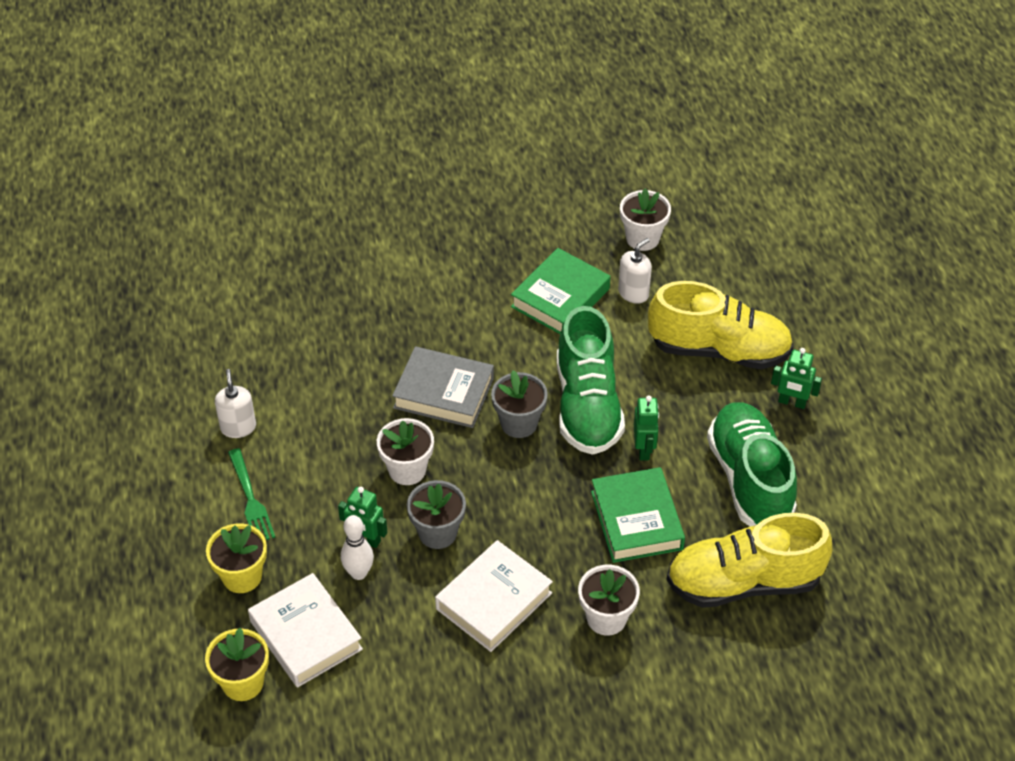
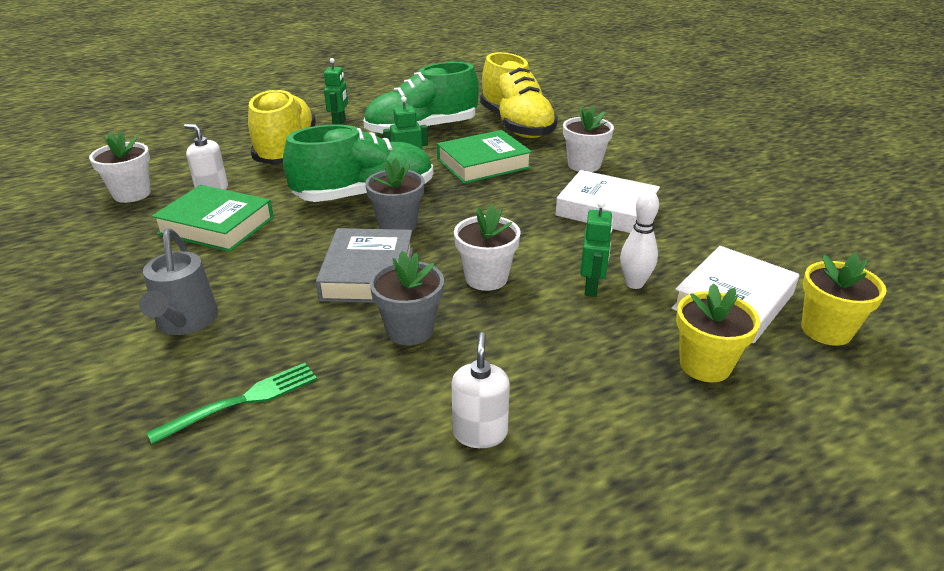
camera: 105 degrees left, 15 degrees down
white soap dispenser [215,369,256,438] -> white soap dispenser turned 120 degrees clockwise [452,332,510,448]
green fork [228,448,275,540] -> green fork moved to [146,363,317,444]
grey flower pot [407,480,466,549] -> grey flower pot moved to [370,251,444,345]
none -> grey watering can [139,228,218,335]

